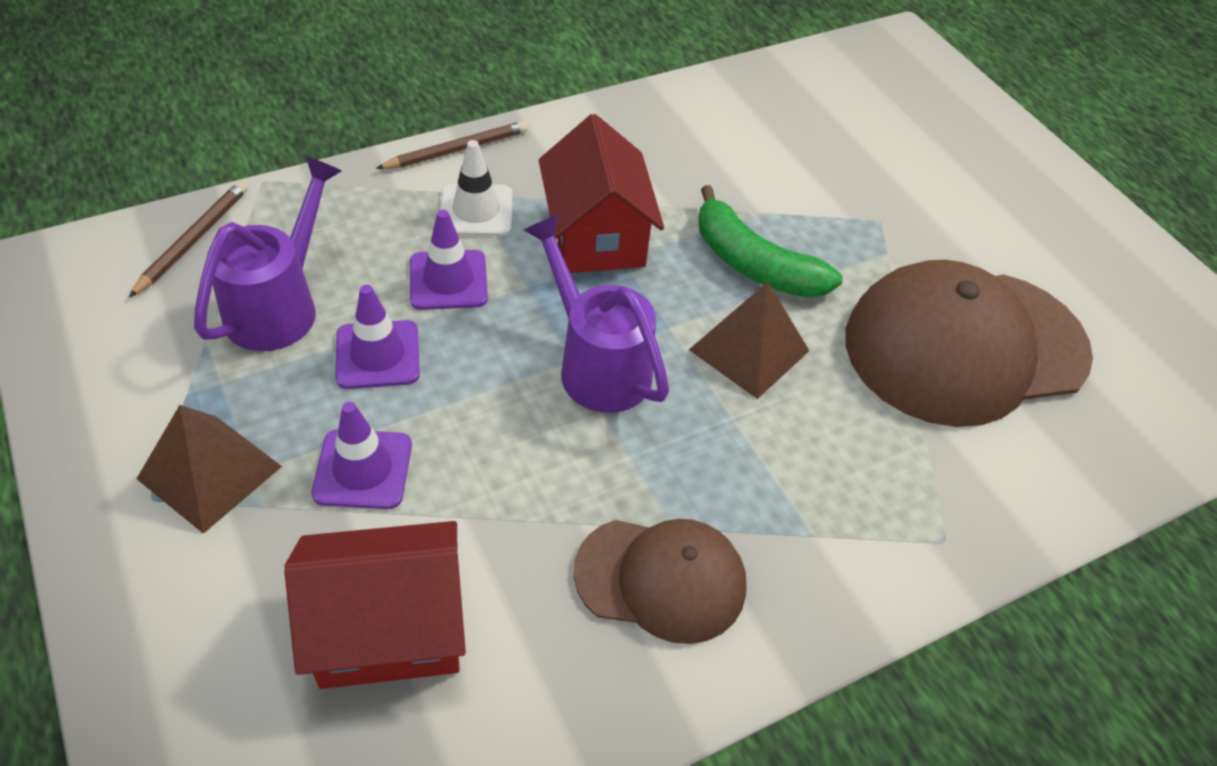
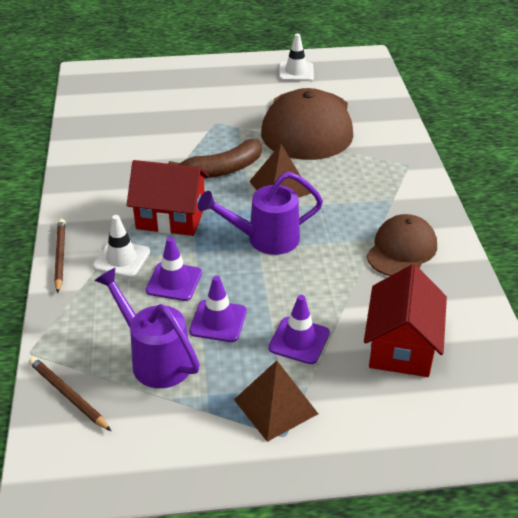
camera: 65 degrees left, 10 degrees down
green banana [698,185,843,298] -> brown banana [168,139,262,178]
none -> white traffic cone [279,34,314,81]

